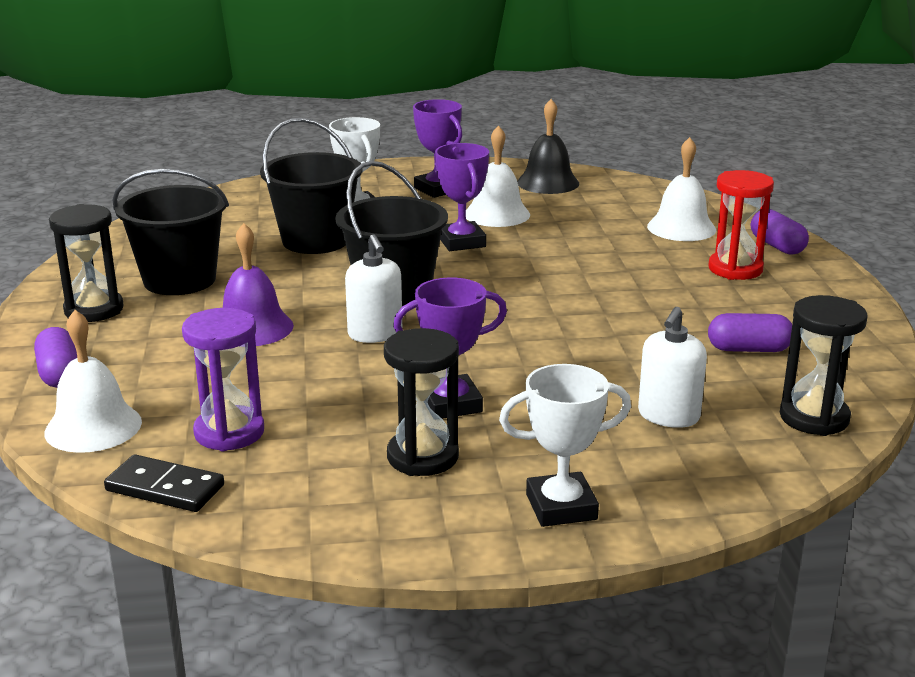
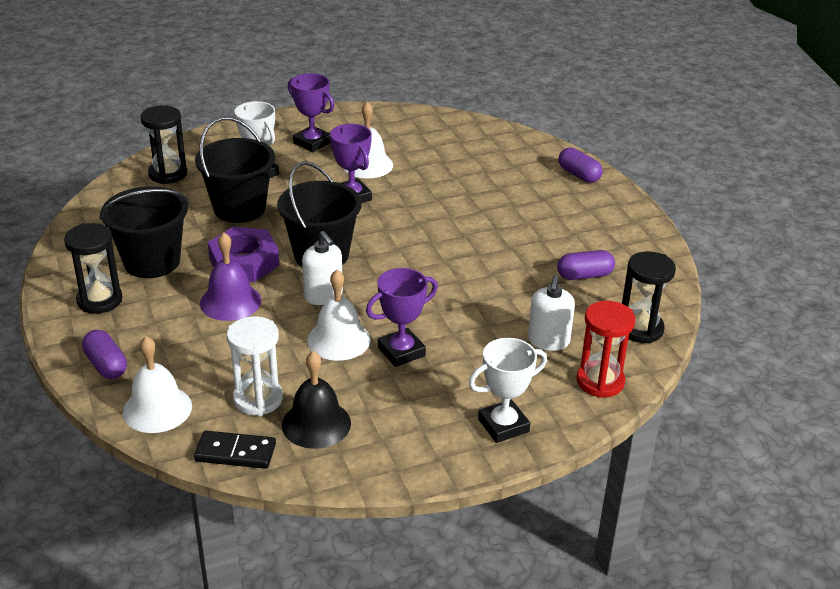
camera: 15 degrees left, 10 degrees up
purple hourglass [182,308,264,451] -> white hourglass [227,316,283,416]
black hourglass [384,328,459,476] -> black hourglass moved to [140,105,187,184]
black bell [517,99,579,194] -> black bell moved to [282,351,351,449]
white bell [647,137,716,241] -> white bell moved to [307,270,370,361]
red hourglass [708,170,774,280] -> red hourglass moved to [576,301,636,398]
none -> purple nut [208,227,279,282]

